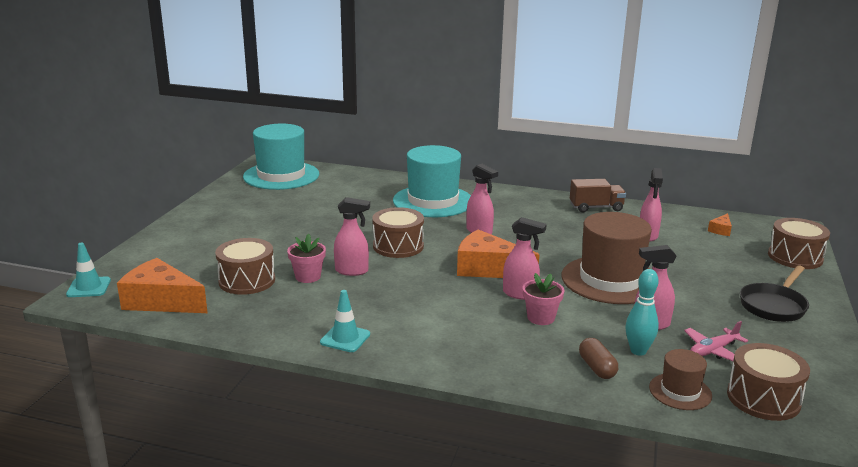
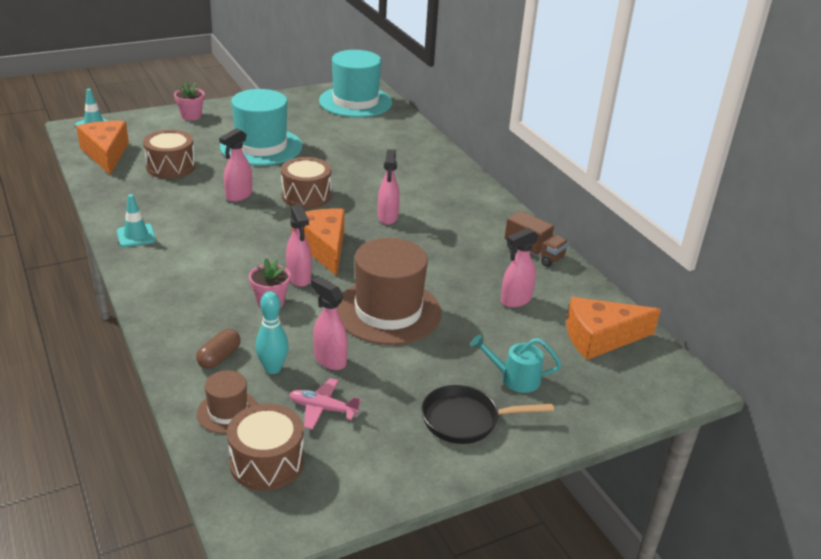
camera: 45 degrees right, 10 degrees up
pink flower pot [287,234,326,283] -> pink flower pot moved to [174,82,205,121]
pink spray bottle [334,197,370,276] -> pink spray bottle turned 75 degrees clockwise [219,128,252,202]
turquoise hat [393,145,471,217] -> turquoise hat moved to [220,89,302,166]
orange cheese [708,213,732,236] -> orange cheese [566,297,661,360], size x2.25
brown drum [768,218,830,269] -> none
none -> turquoise watering can [471,334,561,393]

